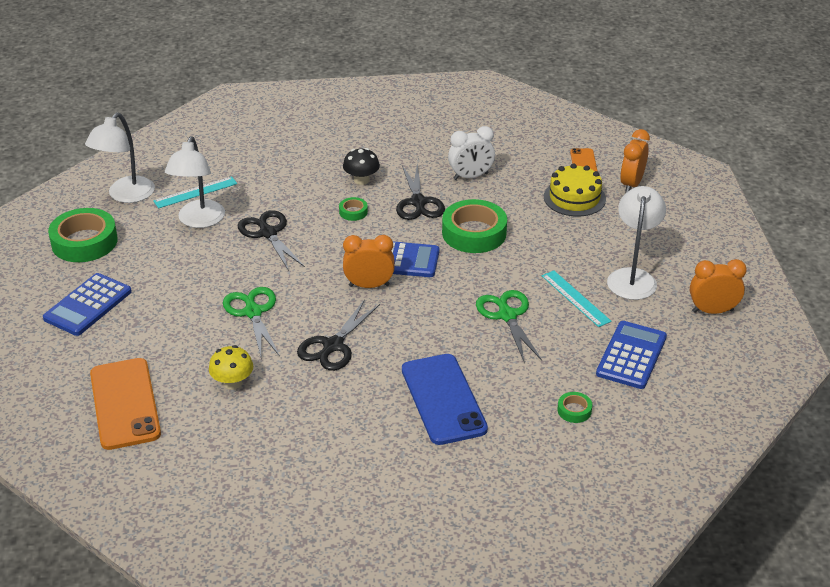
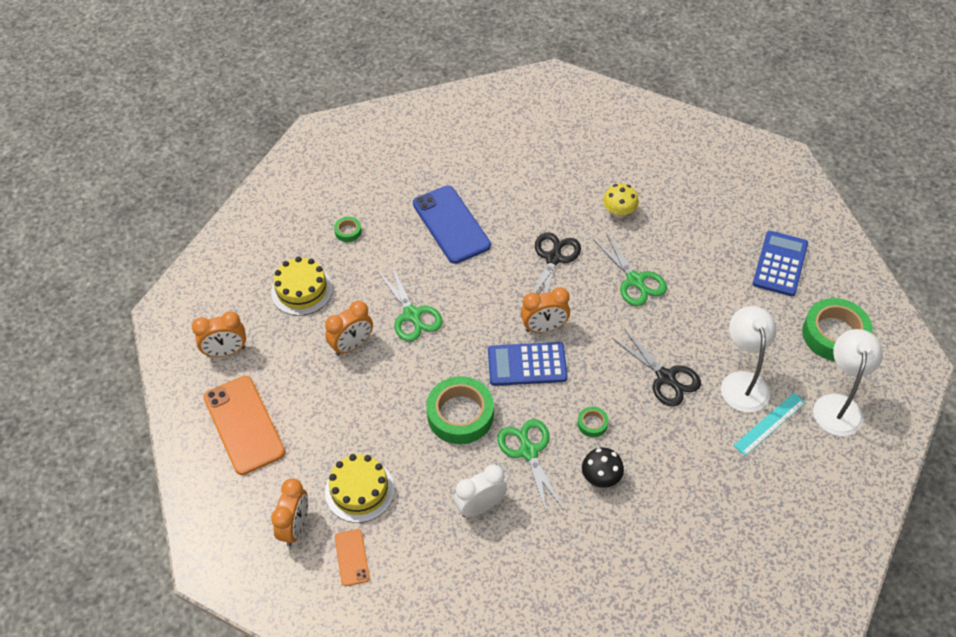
camera: 170 degrees right, 15 degrees up
orange phone [90,358,161,450] -> orange phone moved to [203,376,285,475]
black scissors [396,163,445,220] -> green scissors [497,419,564,515]
turquoise ruler [542,270,611,327] -> orange clock [325,301,373,356]
blue calculator [596,321,667,389] -> yellow cake [271,256,333,316]
white lamp [607,186,666,300] -> none

